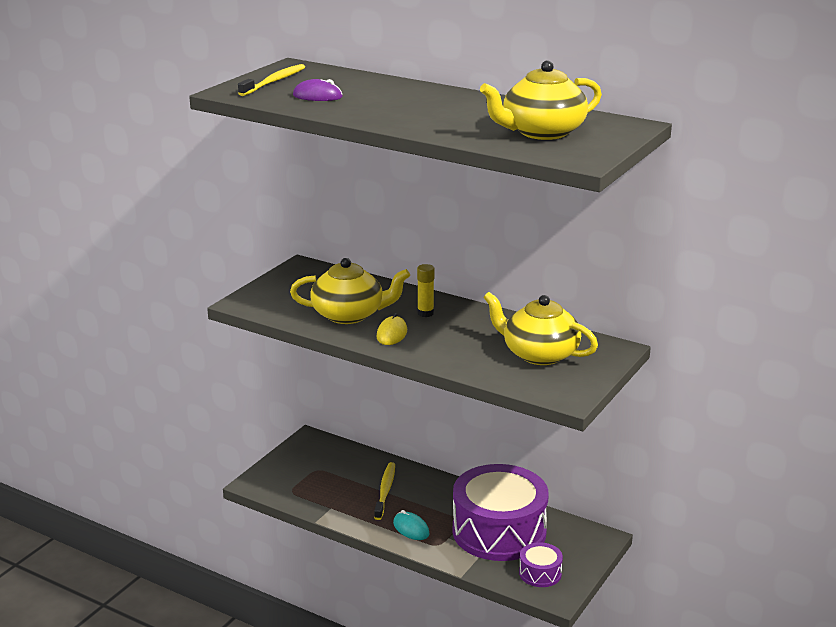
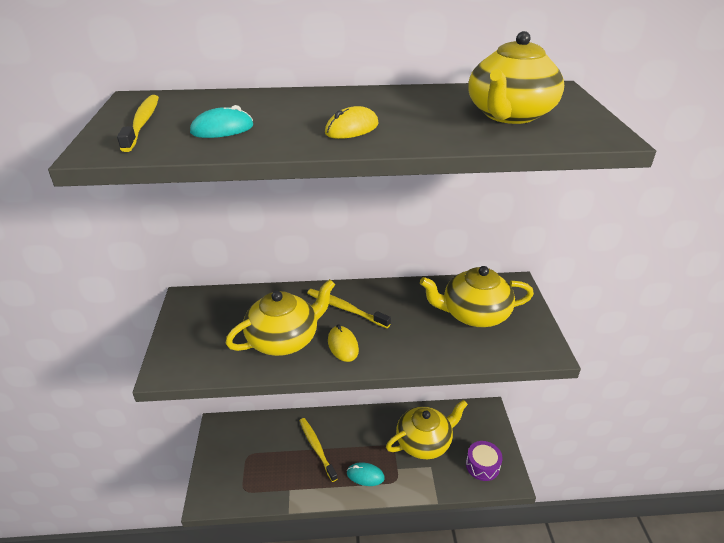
camera: 35 degrees left, 10 degrees up
purple mouse [293,79,343,101] -> turquoise mouse [190,105,253,138]
yellow glue stick [417,264,435,317] -> yellow toothbrush [307,289,391,328]
purple drum [453,464,549,561] -> yellow teapot [386,400,468,459]
none -> yellow mouse [325,106,379,139]

